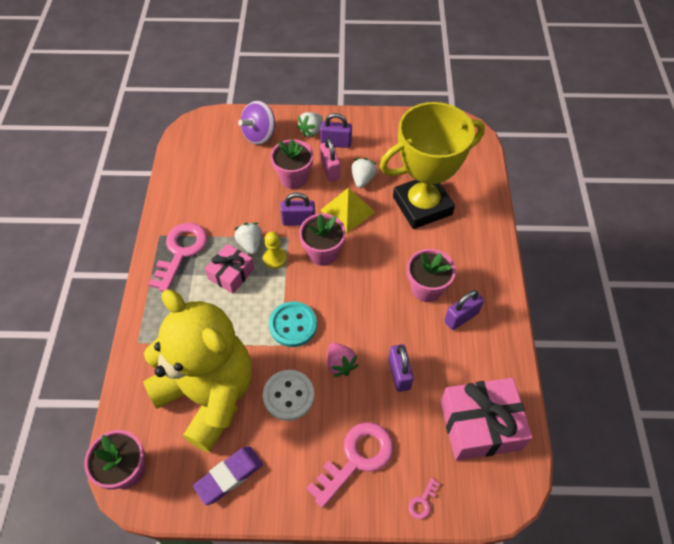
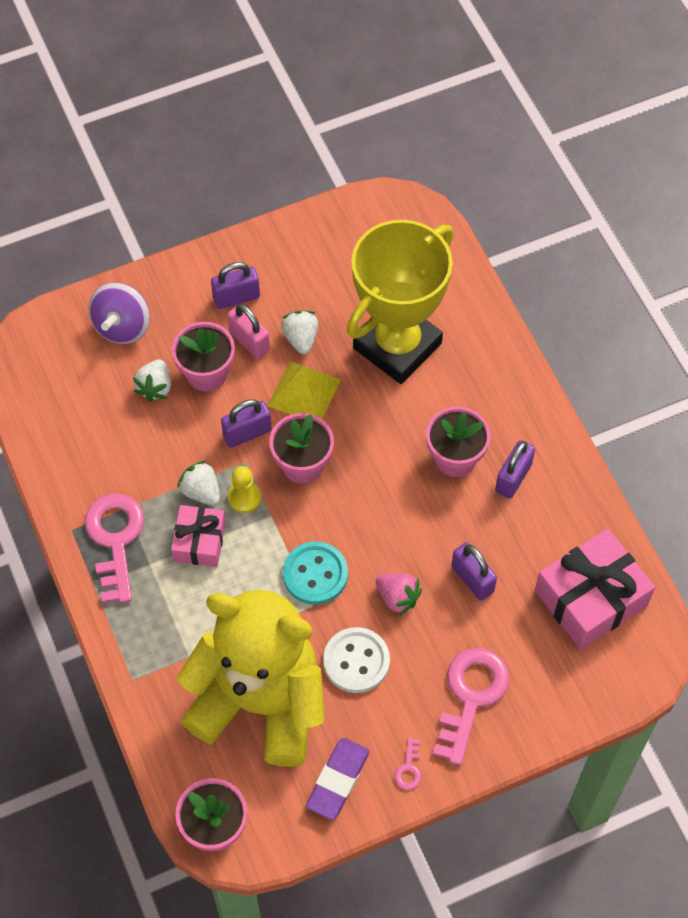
camera: 25 degrees left, 5 degrees up
white strawberry [297,112,323,137] -> white strawberry moved to [133,359,171,402]
pink key [408,478,440,519] -> pink key moved to [394,738,421,790]

